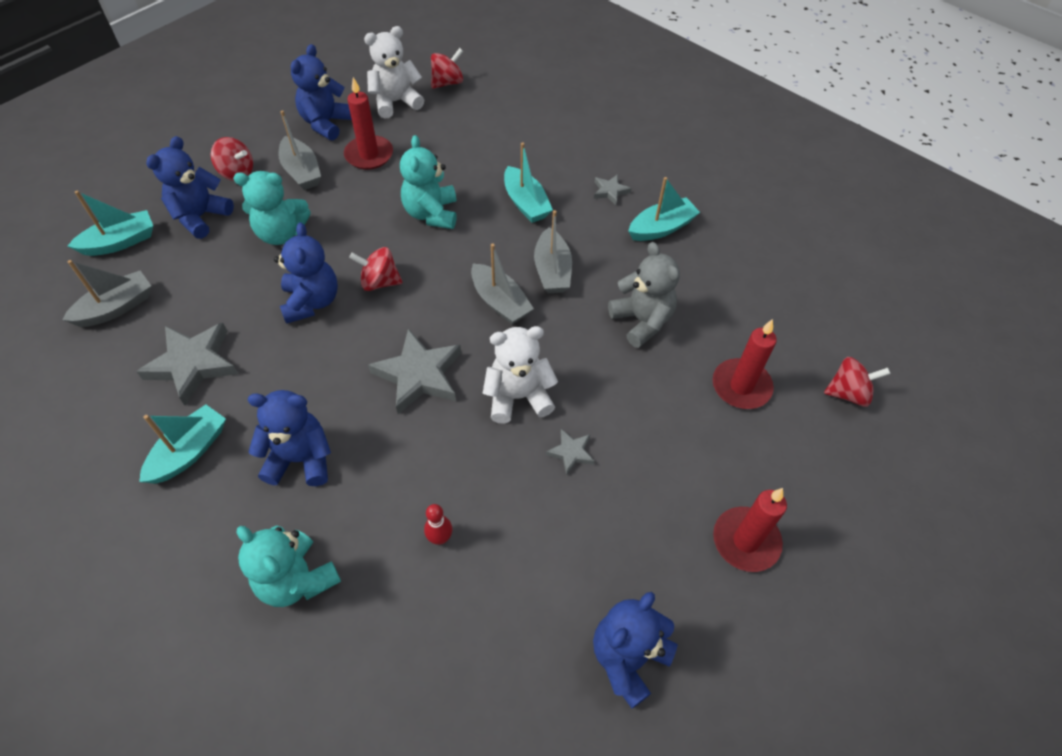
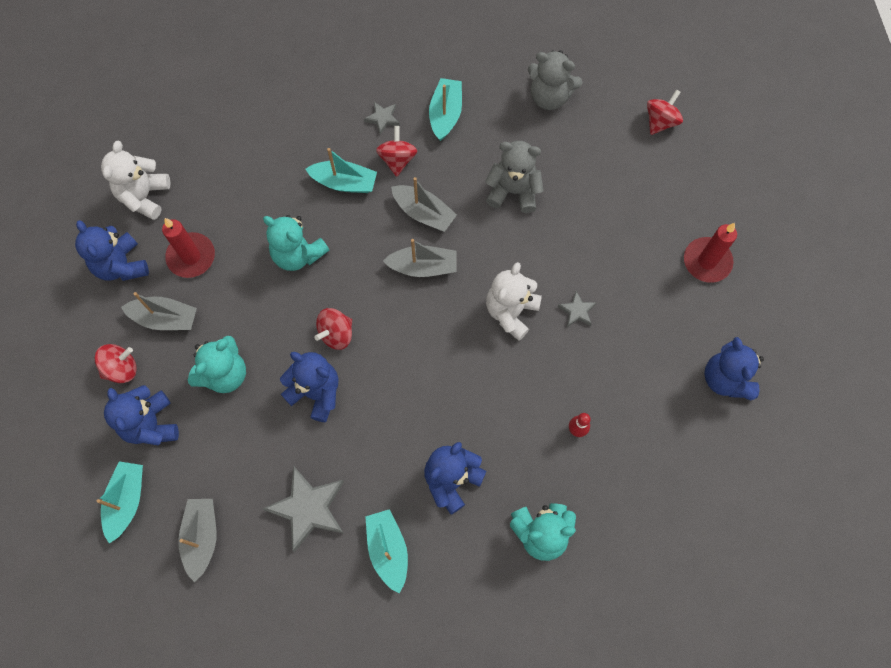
camera: 50 degrees left, 15 degrees up
grey star [368,329,461,414] -> none
red spinning top [431,48,463,89] -> red spinning top moved to [376,126,417,177]
red candle [713,319,777,409] -> none
none -> grey teddy bear [528,50,583,110]

